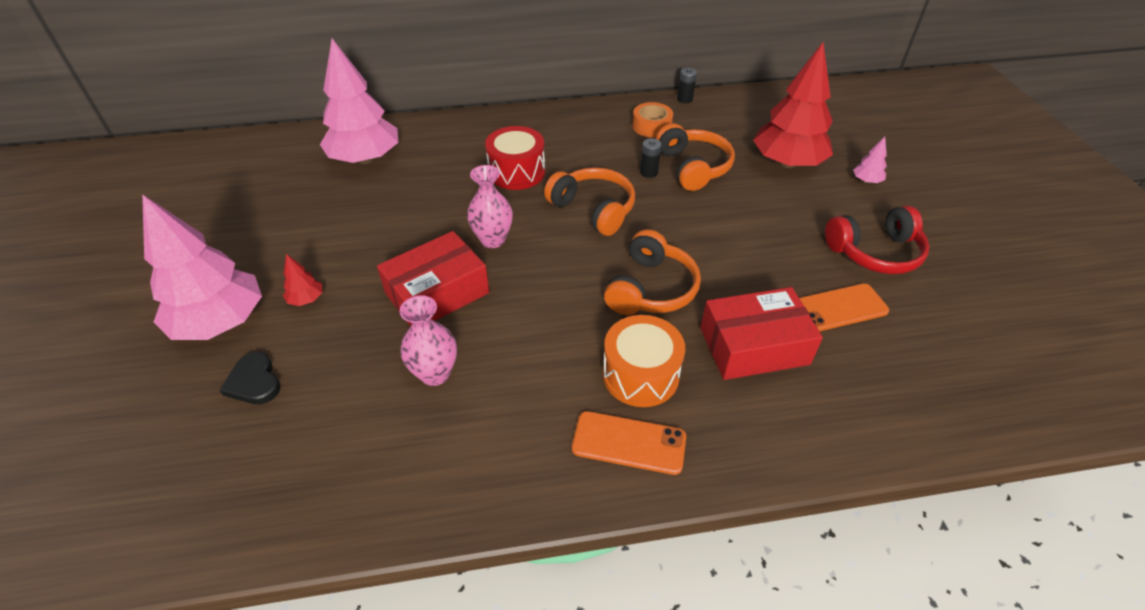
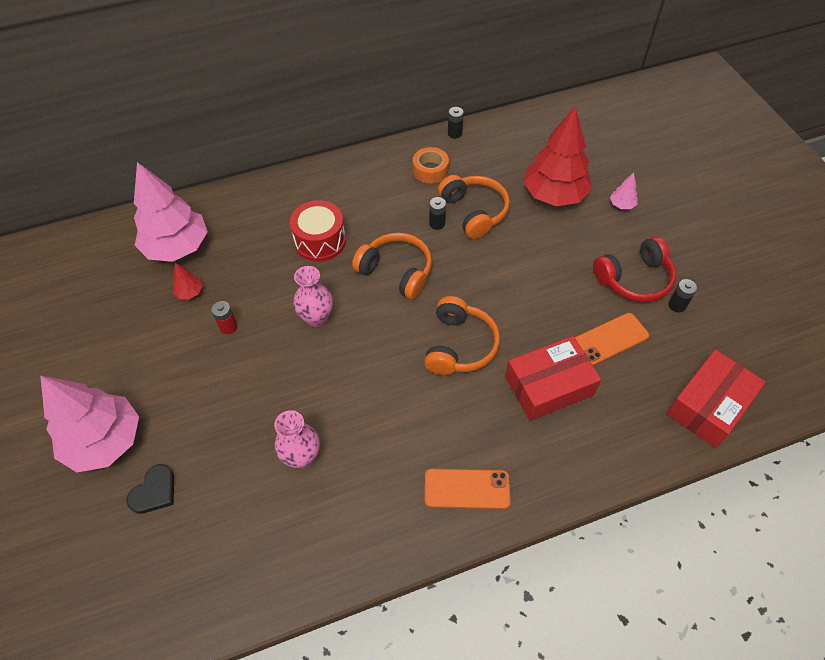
camera: 10 degrees left, 10 degrees up
black heart [220,352,280,405] -> black heart turned 105 degrees counterclockwise [126,464,174,514]
red tree [283,254,322,306] -> red tree moved to [173,263,203,299]
red box [377,231,489,326] -> red box moved to [666,349,766,448]
orange drum [603,315,685,407] -> none
none -> red battery [211,301,237,334]
none -> black battery [669,279,697,313]

